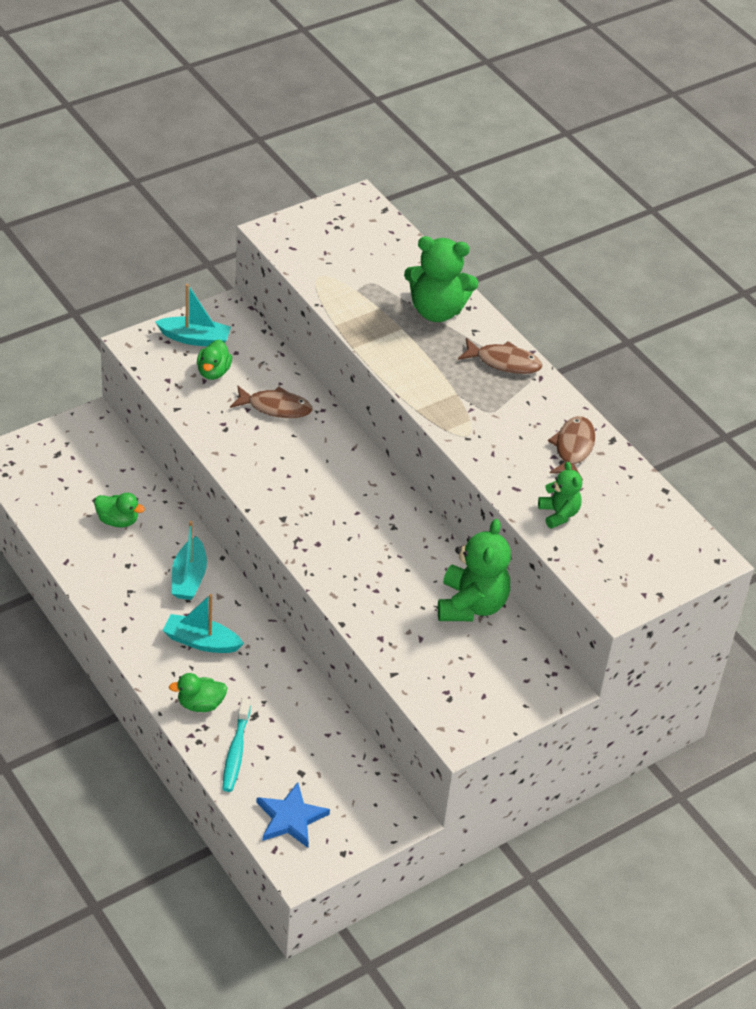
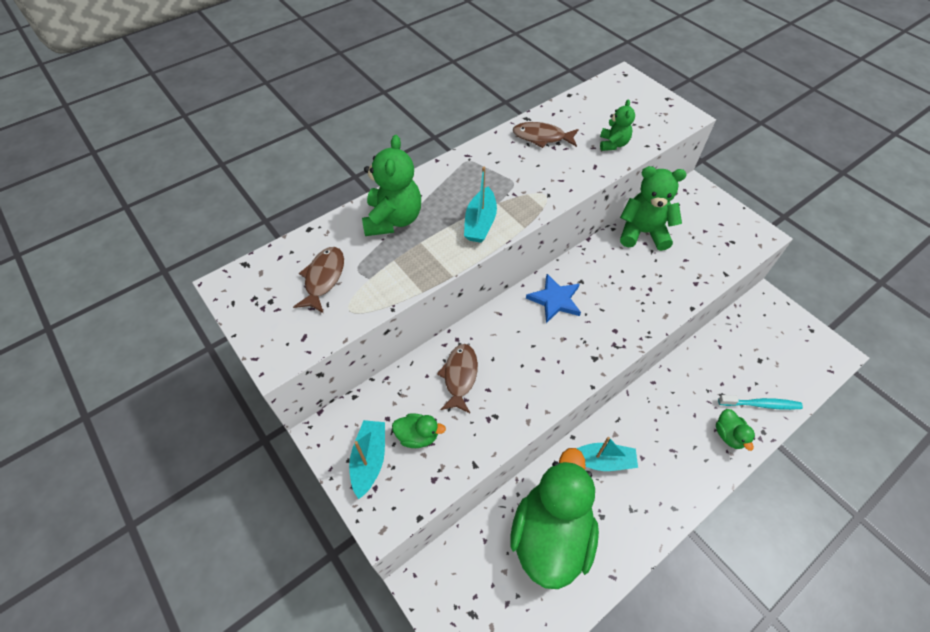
camera: 90 degrees left, 10 degrees up
green duck [94,493,145,528] -> green duck [510,448,599,589], size x2.49
turquoise boat [163,594,244,653] -> turquoise boat moved to [464,167,497,243]
blue star [257,782,330,848] -> blue star moved to [526,274,581,323]
brown fish [458,338,542,374] -> brown fish moved to [293,247,344,313]
green teddy bear [538,462,582,529] -> green teddy bear turned 120 degrees clockwise [600,99,635,151]

